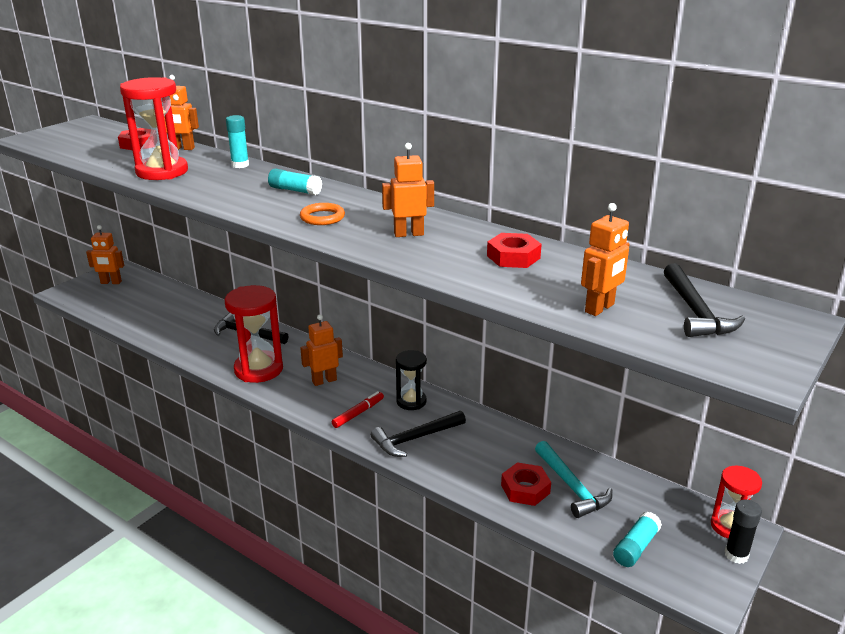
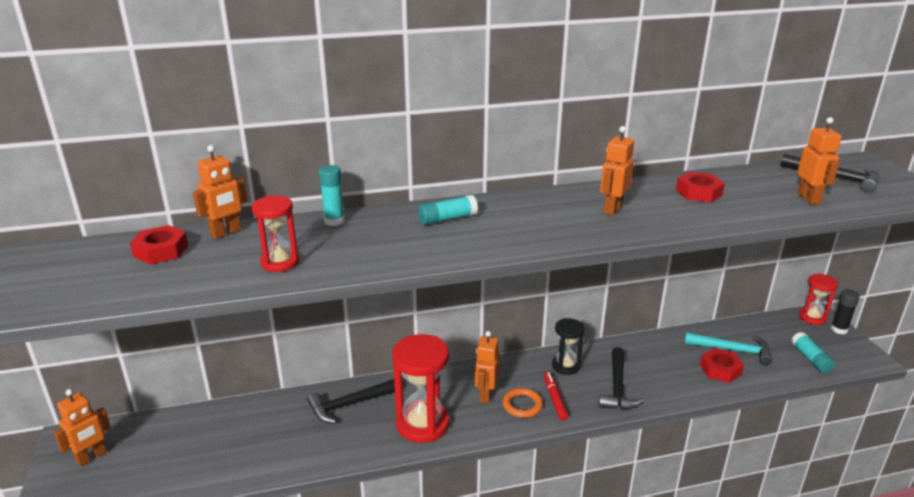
camera: 50 degrees left, 0 degrees up
red hourglass [120,77,188,180] -> red hourglass [252,195,300,272], size x0.59
orange ring [300,203,345,225] -> orange ring moved to [503,388,543,418]

